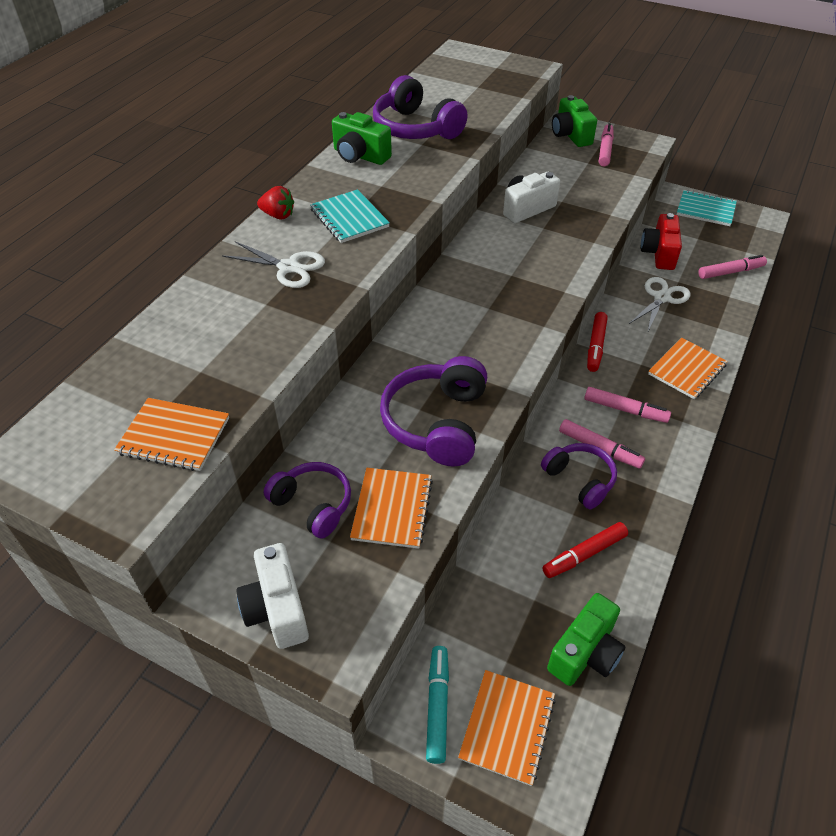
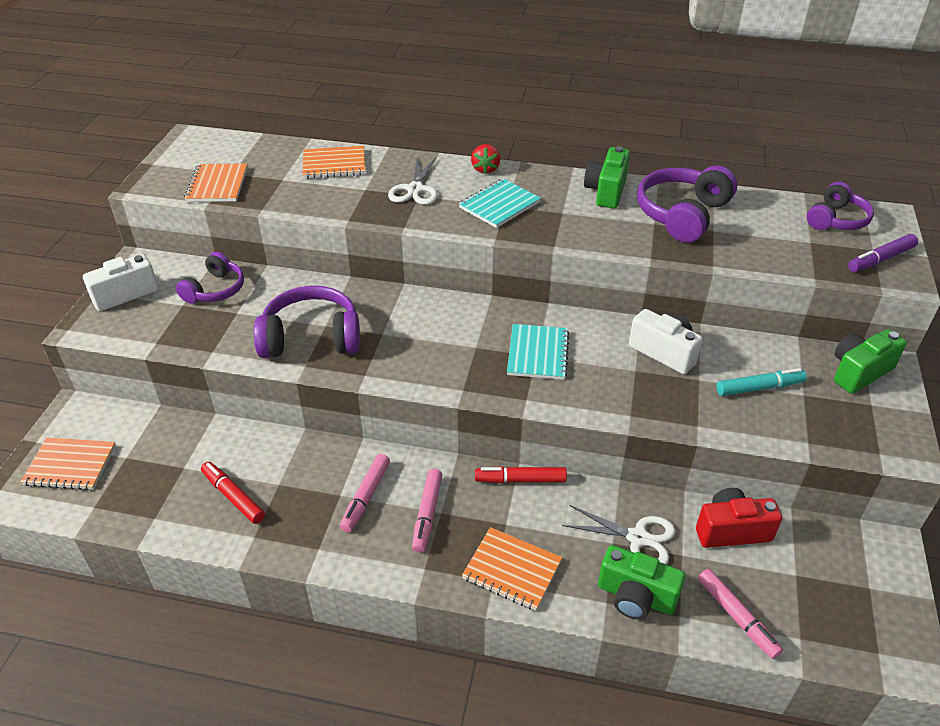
camera: 75 degrees right, 5 degrees down
orange notebook [350,468,433,549] -> orange notebook moved to [302,146,365,179]
turquoise marker [426,646,449,764] -> turquoise marker moved to [716,368,807,396]
purple headphones [541,443,617,509] -> purple headphones moved to [807,182,874,230]
green camera [547,593,625,686] -> green camera moved to [598,545,686,620]
pink marker [599,123,614,166] -> none
turquoise notebook [677,190,737,226] -> turquoise notebook moved to [507,324,570,380]
none -> purple marker [848,234,918,272]

